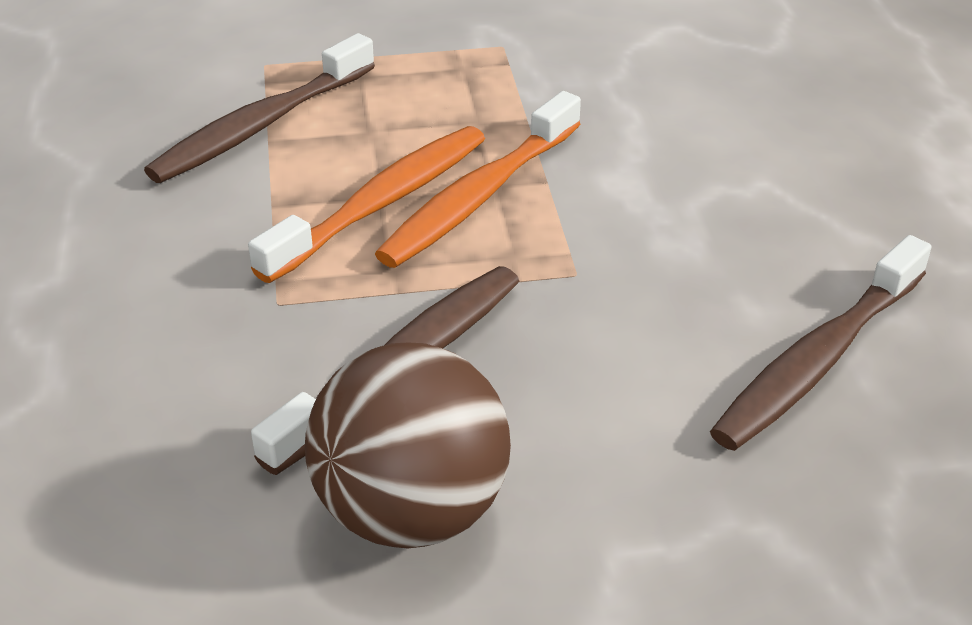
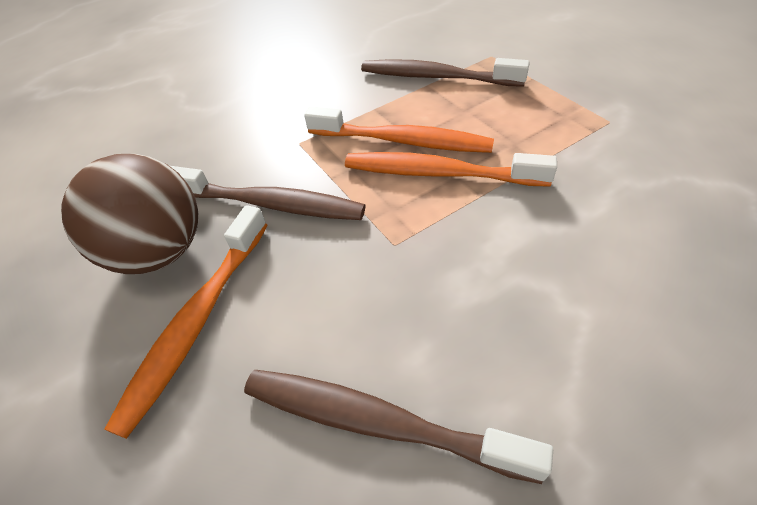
camera: 70 degrees right, 10 degrees up
none -> orange toothbrush [105,205,267,439]

